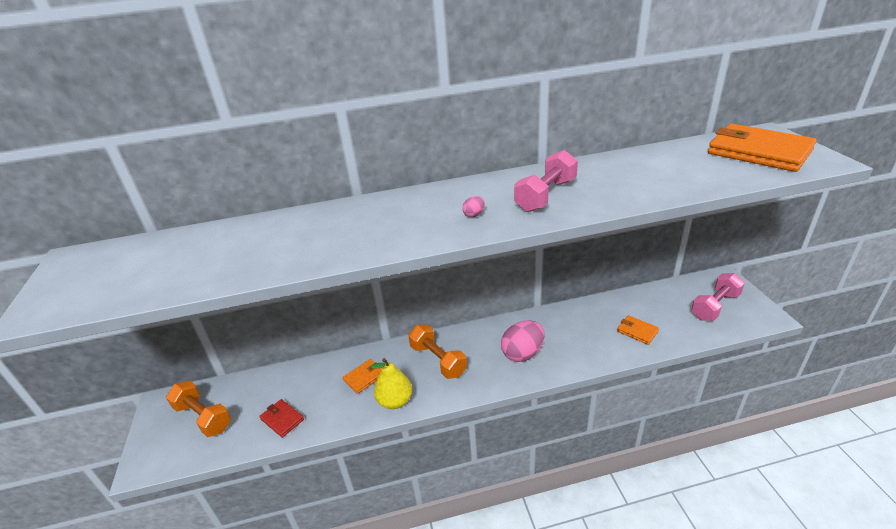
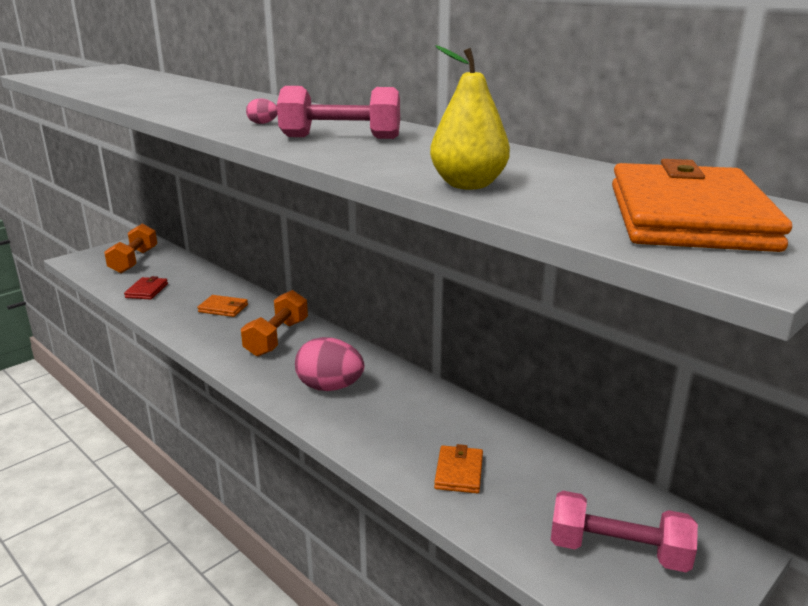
camera: 55 degrees right, 10 degrees down
yellow pear [371,358,412,409] -> yellow pear moved to [430,45,510,190]

